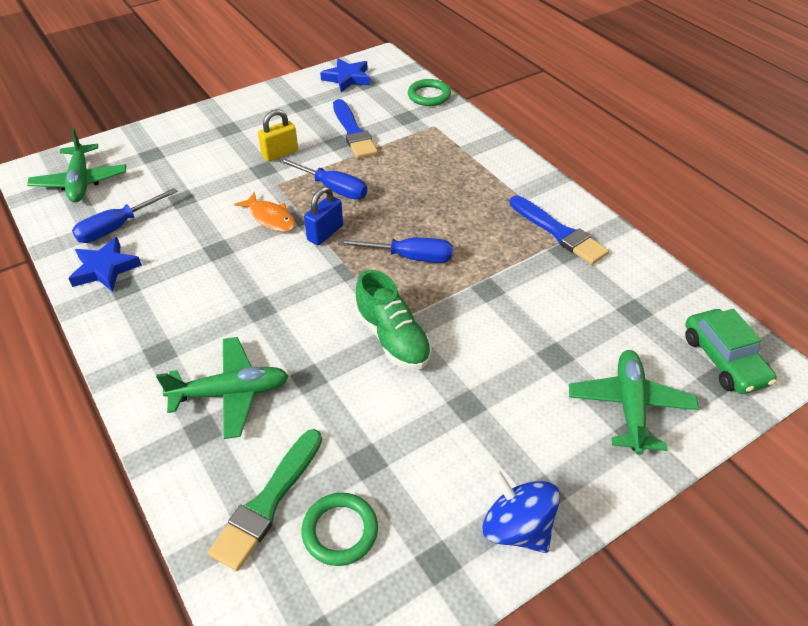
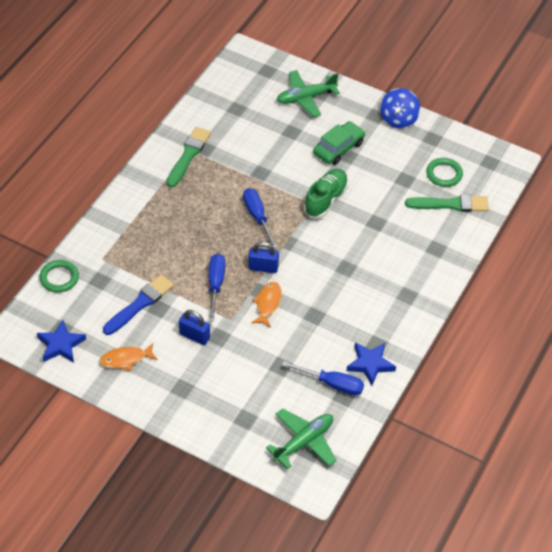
camera: 120 degrees left, 5 degrees up
green plane [156,337,289,439] -> none
yellow padlock [258,109,298,162] -> blue padlock [179,310,210,345]
blue brush [510,196,609,265] -> green brush [167,127,211,187]
green car [685,309,777,394] -> green car moved to [313,121,365,165]
none -> orange fish [99,343,158,371]

